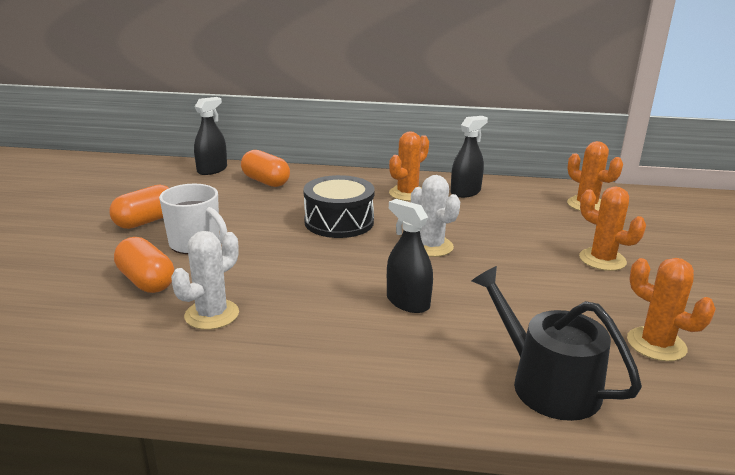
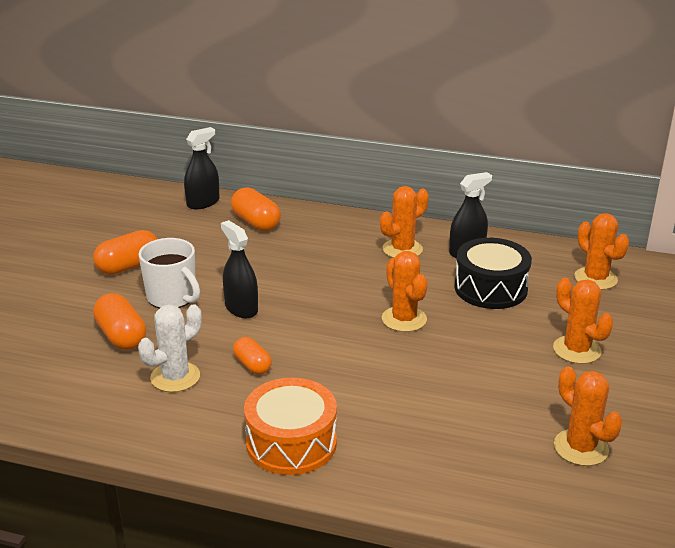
camera: 10 degrees right, 5 degrees up
black drum [303,175,375,238] -> black drum moved to [454,238,532,309]
black spray bottle [387,199,433,313] -> black spray bottle moved to [221,220,258,318]
white cactus [411,175,460,257] -> orange cactus [382,251,427,332]
black watering can [472,266,642,421] -> none
none -> orange capsule [233,337,272,375]
none -> orange drum [244,378,337,475]

